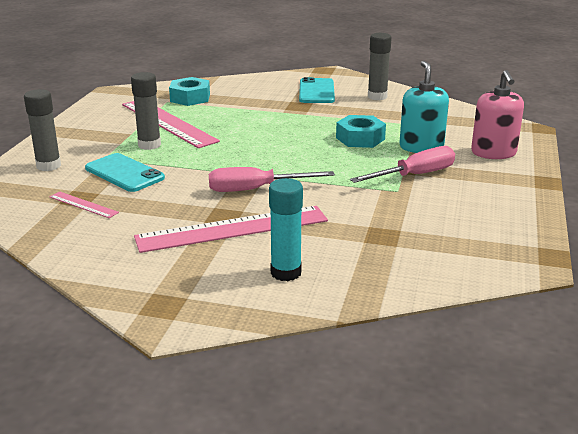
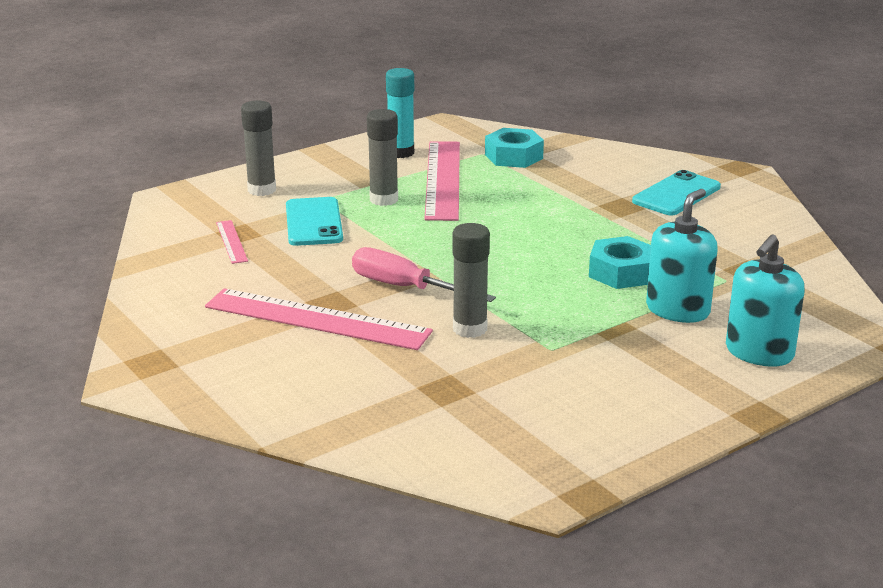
camera: 40 degrees right, 0 degrees up
turquoise glue stick [269,178,303,281] -> turquoise glue stick moved to [386,68,414,158]
pink screwdriver [350,146,455,183] -> none
grey glue stick [368,33,392,100] -> grey glue stick moved to [452,223,490,338]
pink soap dispenser [471,70,524,159] -> turquoise soap dispenser [726,235,805,367]

